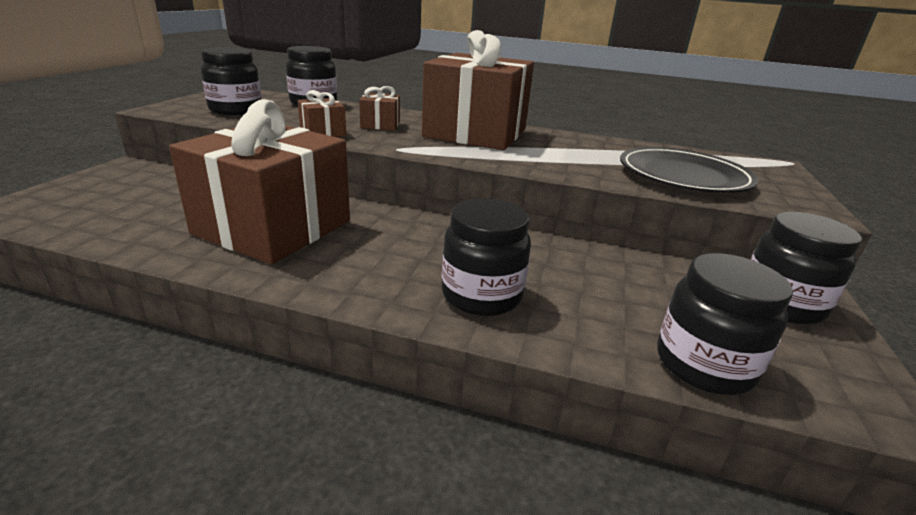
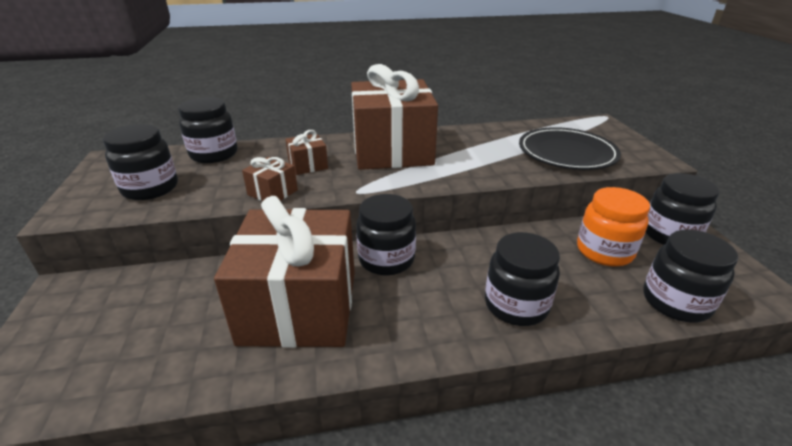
camera: 25 degrees left, 5 degrees up
none -> black jar [356,194,416,275]
none -> orange jar [577,187,650,267]

